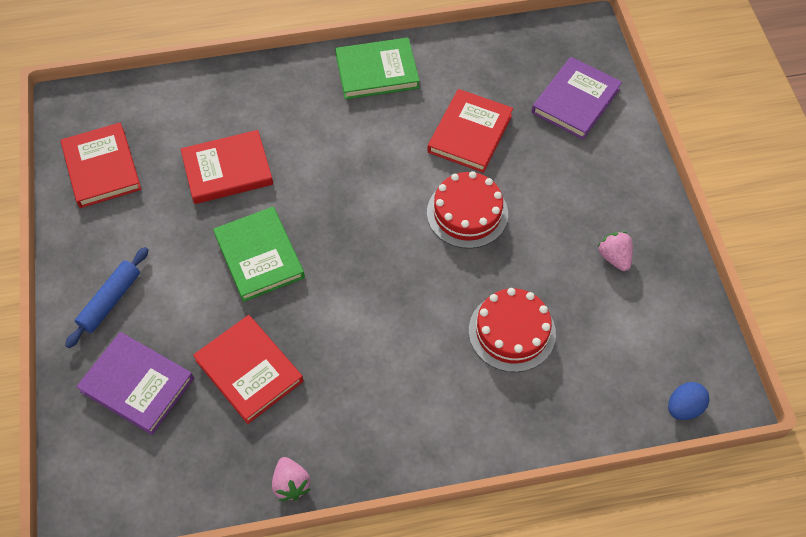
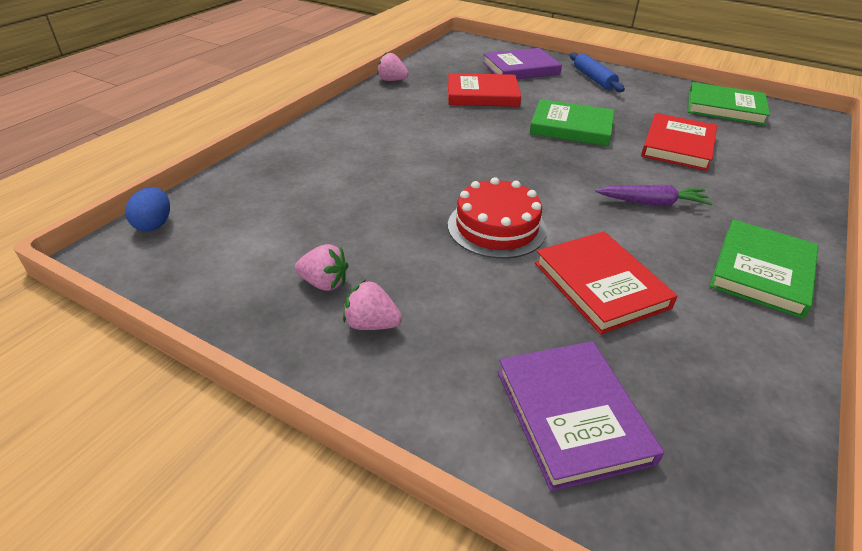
camera: 130 degrees right, 20 degrees down
red book [61,123,141,208] -> green book [688,82,770,125]
red cake [469,288,556,372] -> none
none -> pink strawberry [343,280,402,330]
none -> purple carrot [595,185,713,206]

